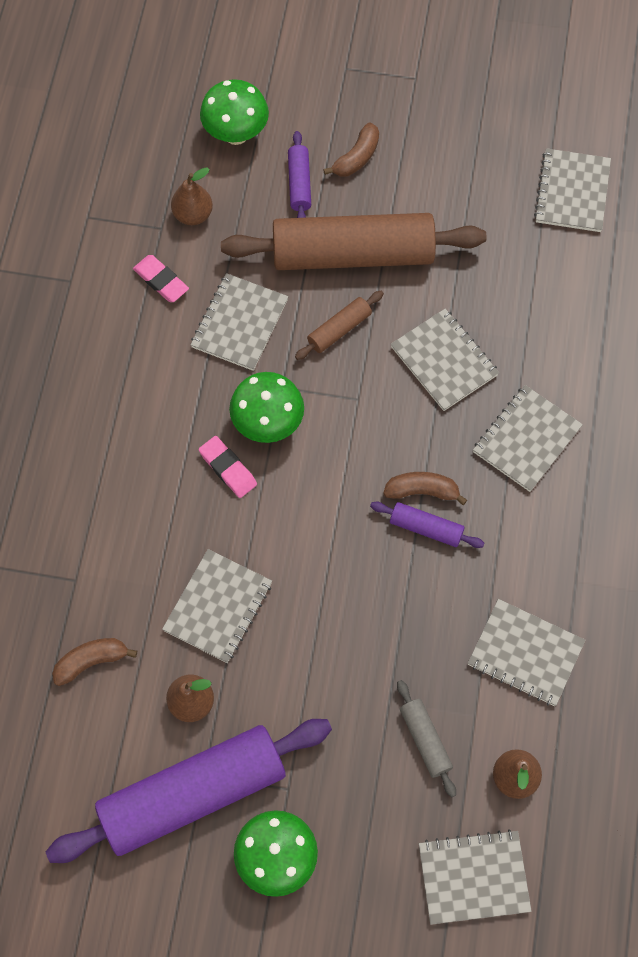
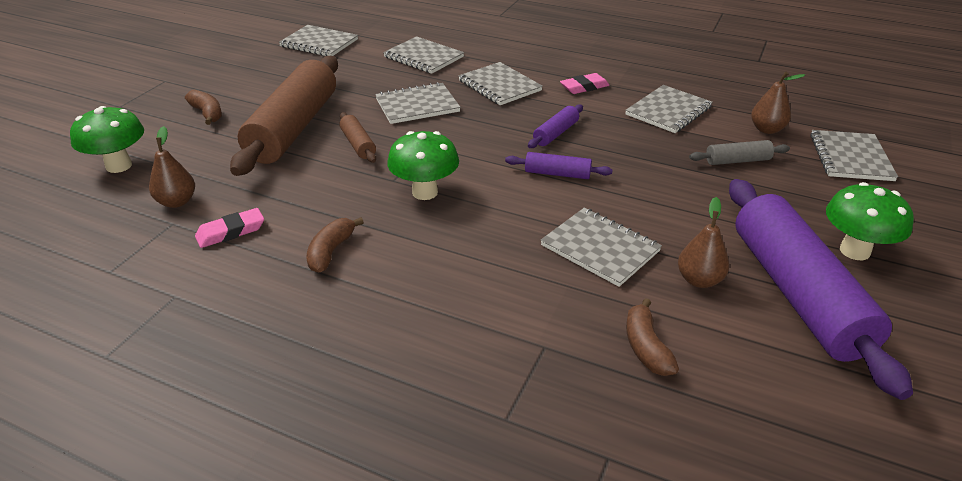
camera: 75 degrees left, 30 degrees down
grey notebook [190,273,289,371] -> grey notebook moved to [383,36,464,74]
pink eraser [199,436,257,498] -> pink eraser moved to [560,73,610,94]
purple rolling pin [288,131,311,218] -> purple rolling pin moved to [505,152,612,179]
brown banana [383,472,467,505] -> brown banana moved to [306,217,364,273]

